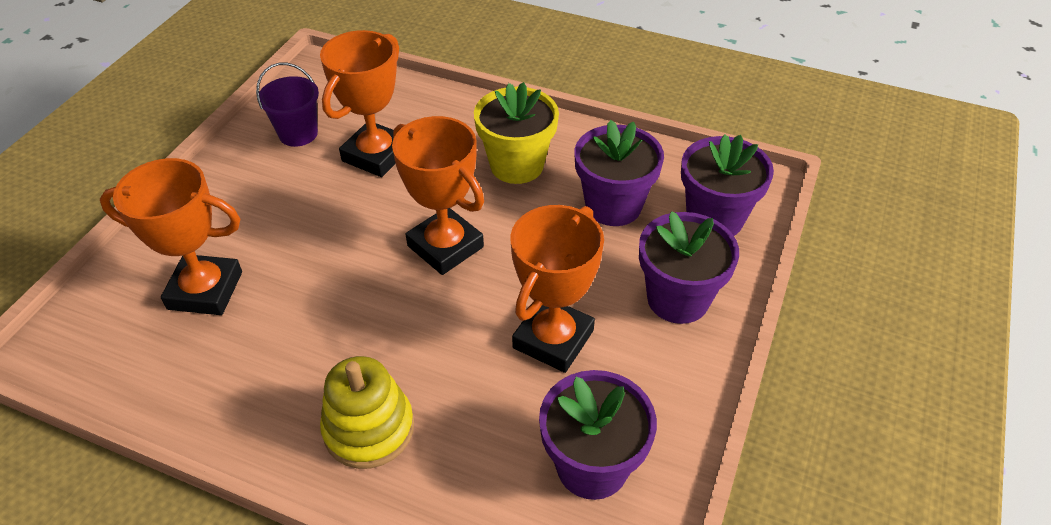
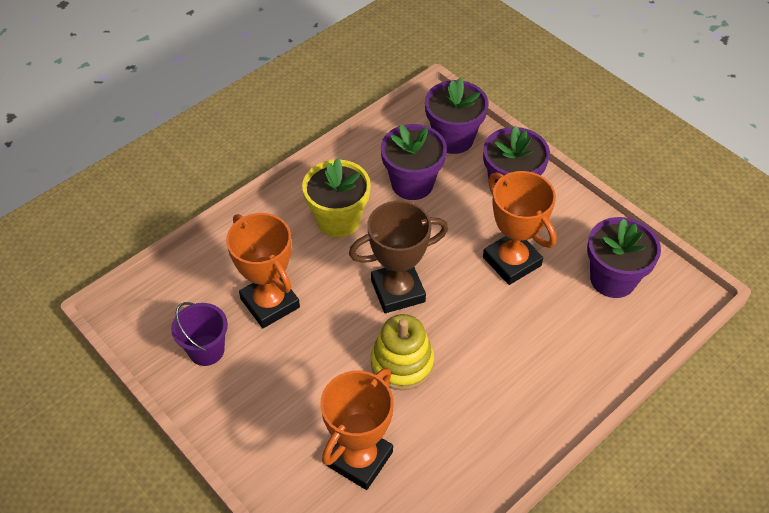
camera: 65 degrees left, 5 degrees up
yellow stacking toy [320,356,414,469] -> yellow stacking toy moved to [371,314,434,390]
orange trophy [392,116,484,275] -> brown trophy [349,201,448,313]

